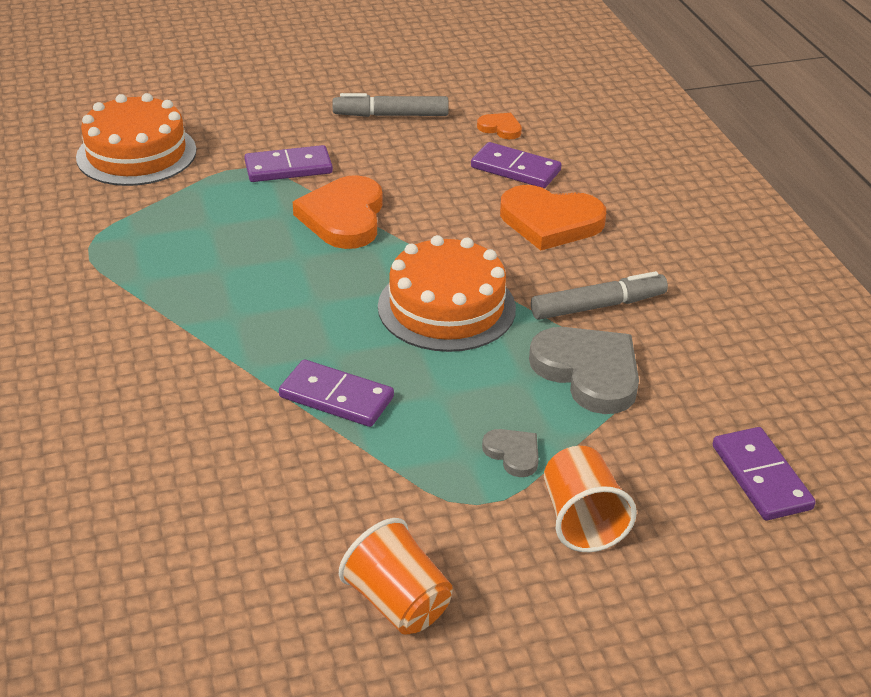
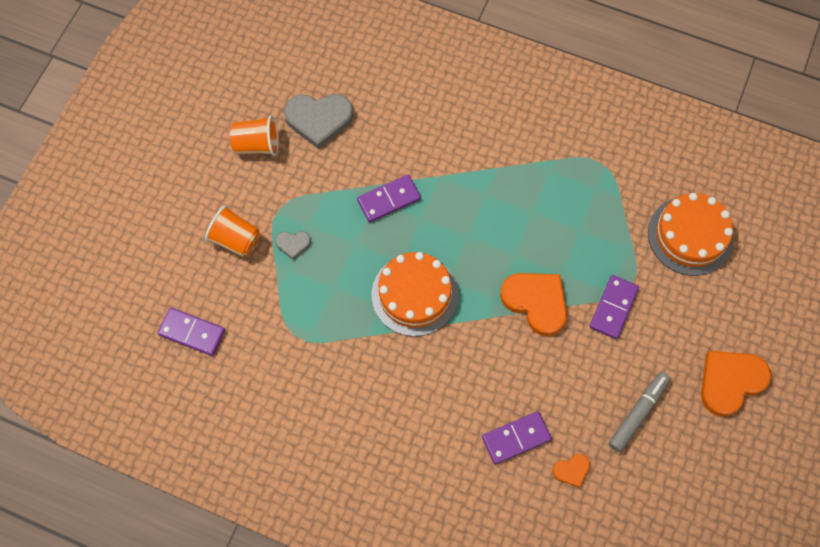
camera: 130 degrees right, 30 degrees up
orange heart [500,185,606,250] -> orange heart moved to [701,351,771,416]
grey heart [529,327,639,414] -> grey heart moved to [284,94,354,149]
grey marker [531,271,668,320] -> none

